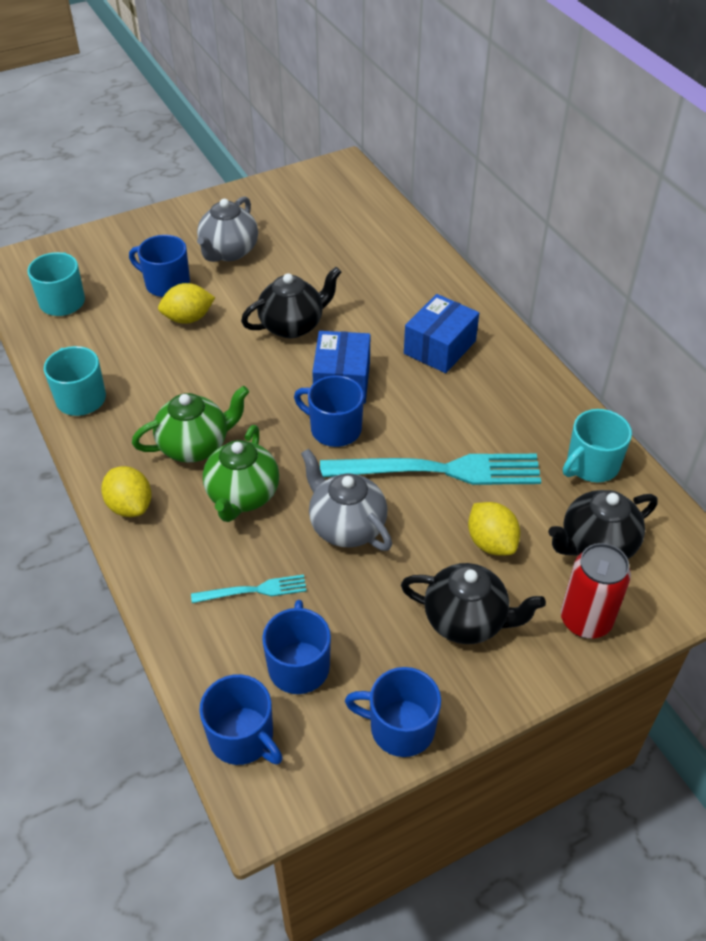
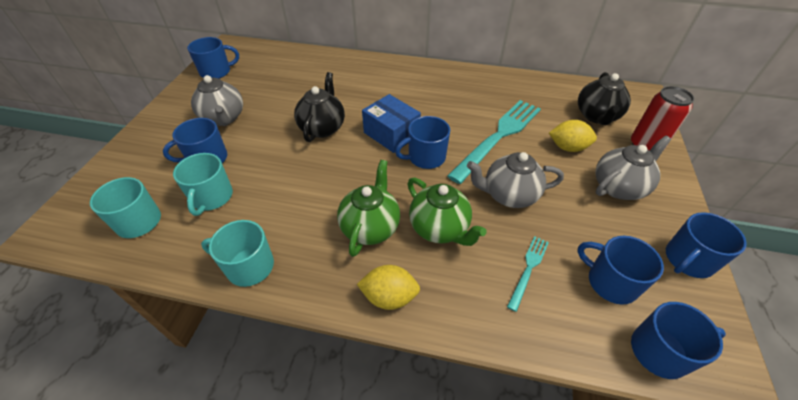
camera: 50 degrees left, 0 degrees up
yellow lemon [158,283,215,324] -> none
black teapot [401,563,546,644] -> grey teapot [595,136,671,200]
blue box [404,294,479,373] -> none
turquoise mug [563,409,632,482] -> turquoise mug moved to [173,153,233,216]
none -> blue mug [187,37,239,79]

